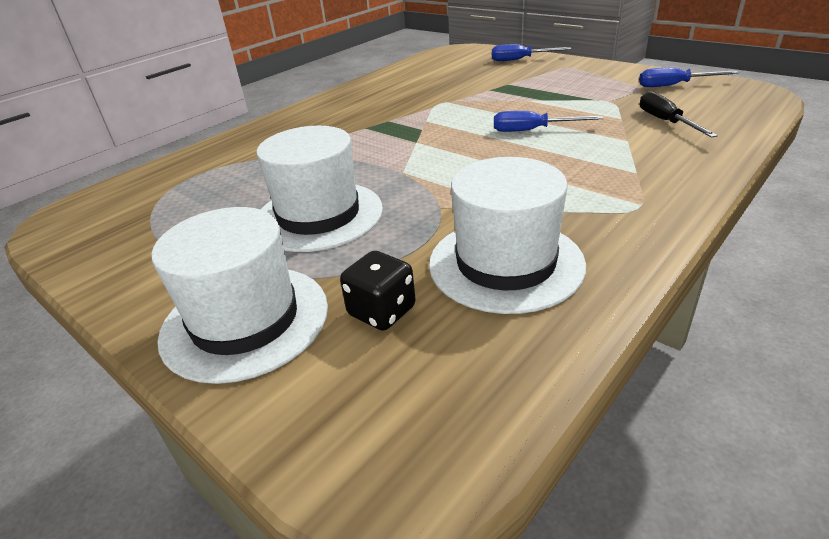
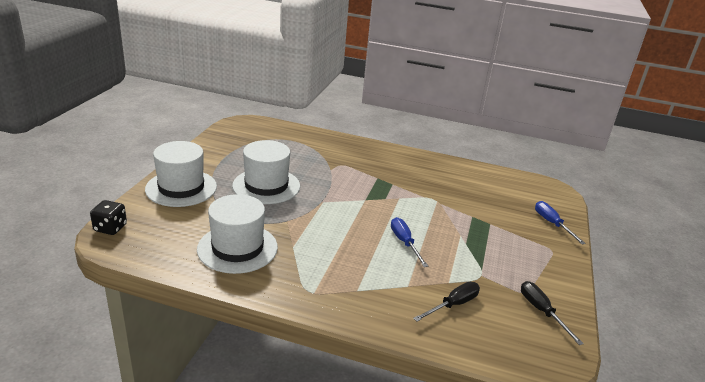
camera: 60 degrees right, 5 degrees down
black dice [340,251,415,330] -> black dice moved to [90,200,127,235]
blue screwdriver [639,67,739,87] -> black screwdriver [521,281,584,345]

